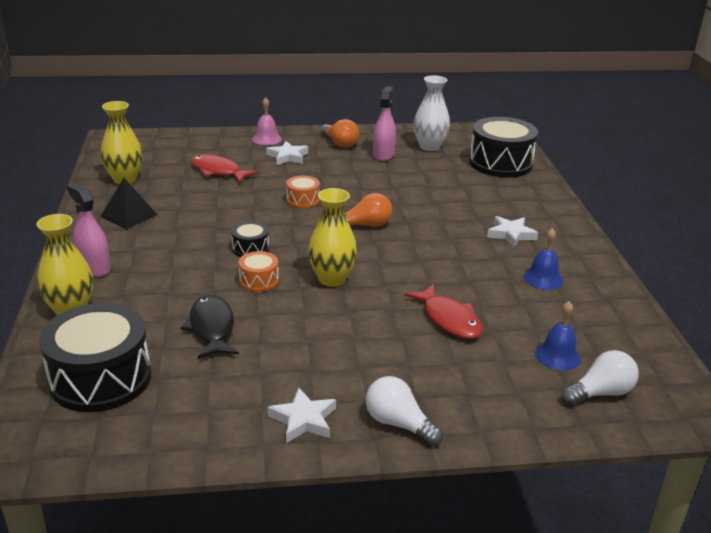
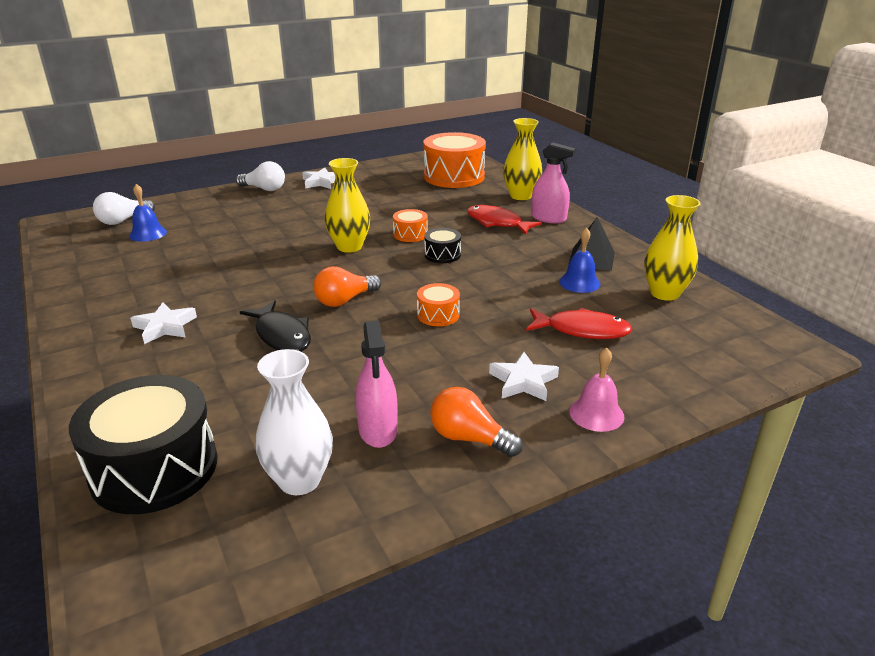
camera: 160 degrees right, 0 degrees up
black drum [39,303,151,412] -> orange drum [423,132,486,188]
black fish [180,295,239,359] -> black fish moved to [240,300,311,352]
red fish [404,284,483,339] -> red fish moved to [467,205,542,235]
blue bell [523,228,563,290] -> blue bell moved to [559,227,600,293]

